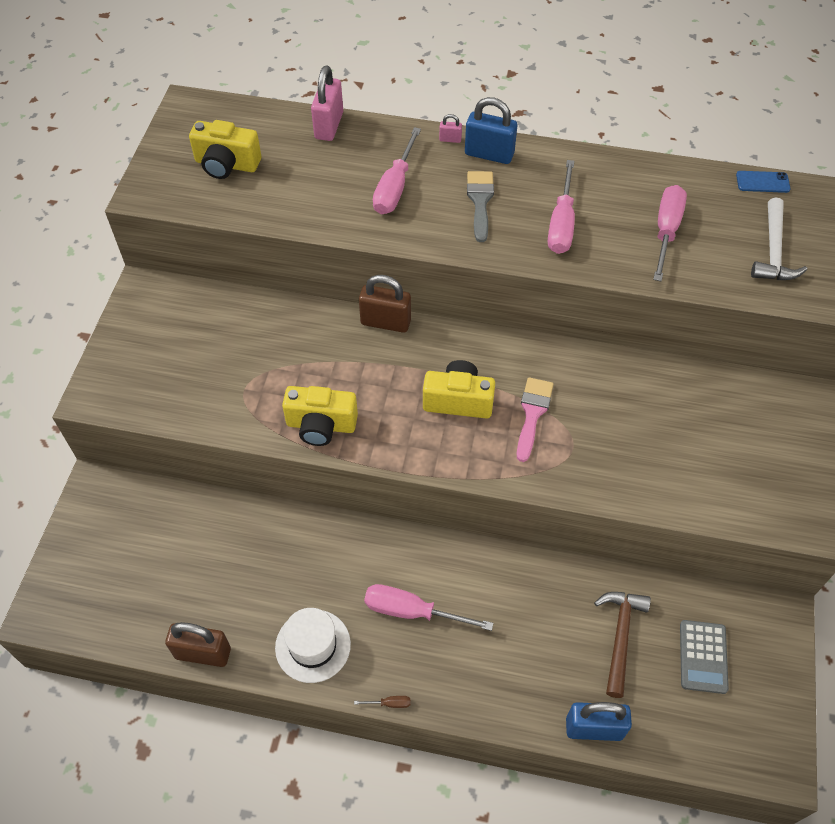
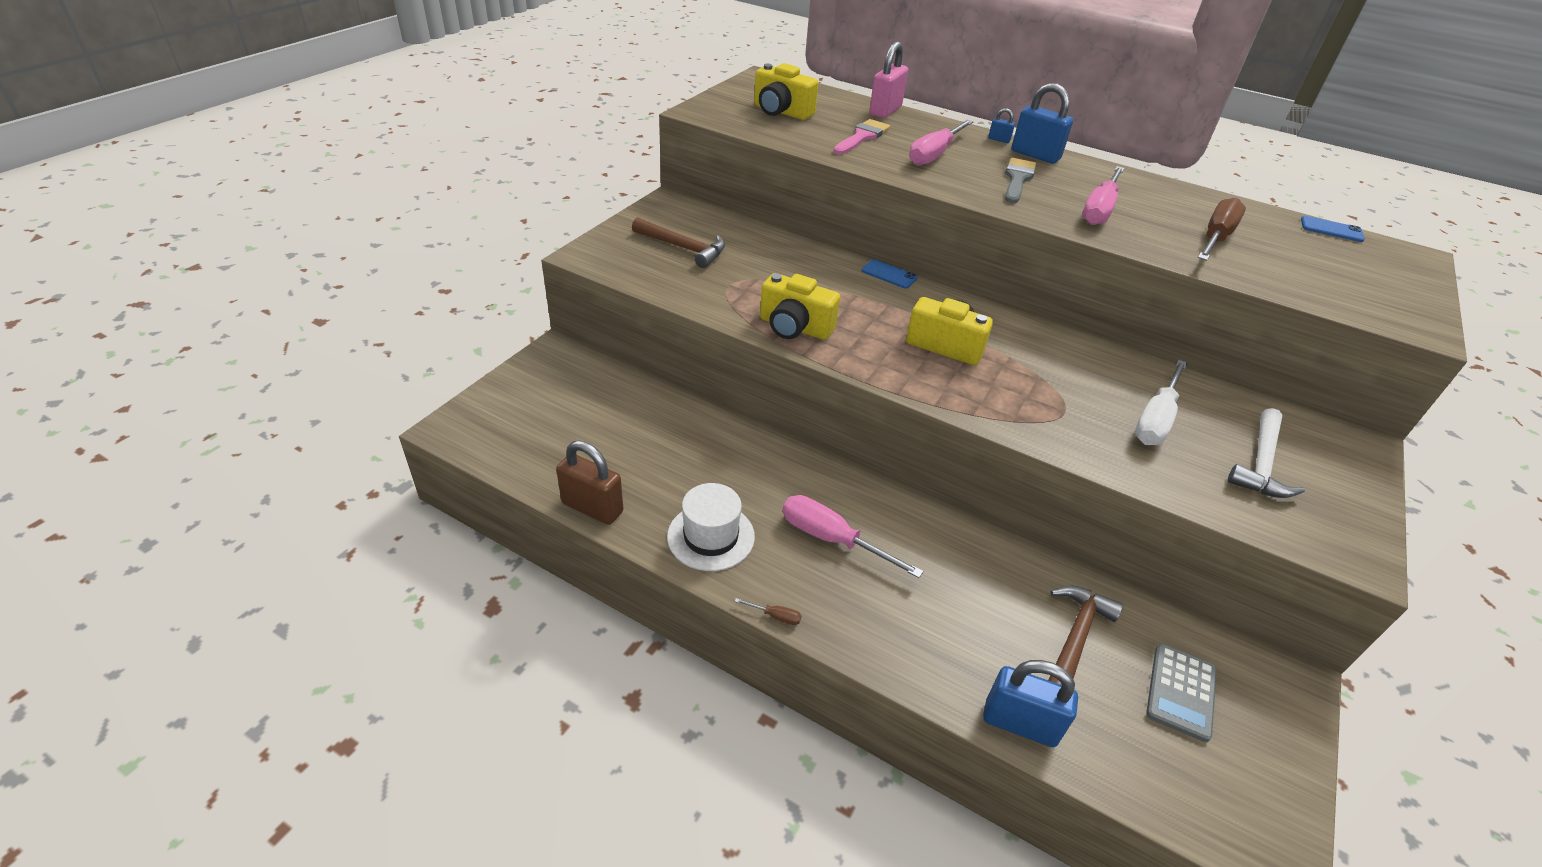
camera: 15 degrees right, 15 degrees down
brown padlock [359,275,411,333] -> blue phone [862,259,918,288]
pink padlock [439,114,462,143] -> blue padlock [988,108,1015,143]
pink brush [517,377,554,462] -> pink brush moved to [833,119,890,155]
pink screwdriver [653,185,687,281] -> brown screwdriver [1198,198,1246,261]
white hammer [751,197,807,280] -> white hammer moved to [1228,408,1305,498]
none -> brown hammer [632,217,725,268]
none -> white screwdriver [1135,360,1187,445]

